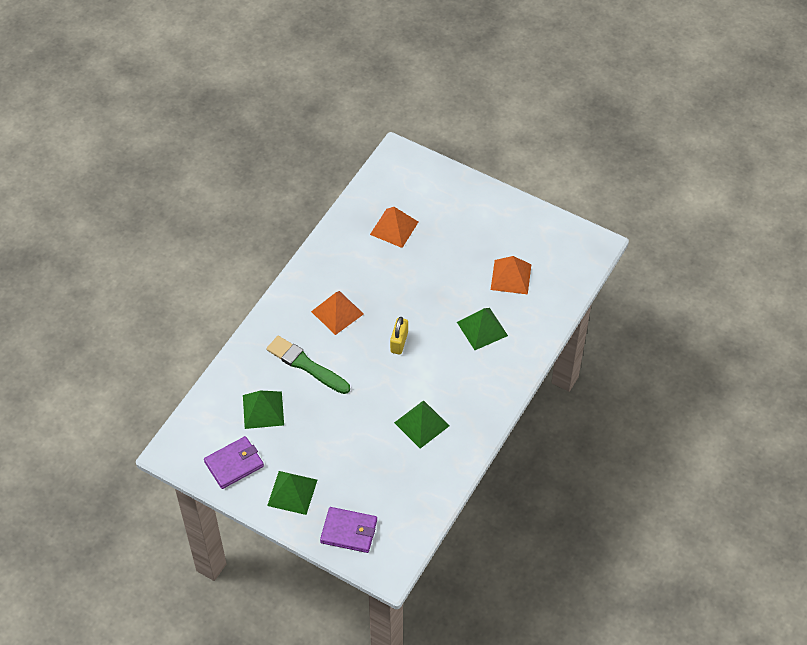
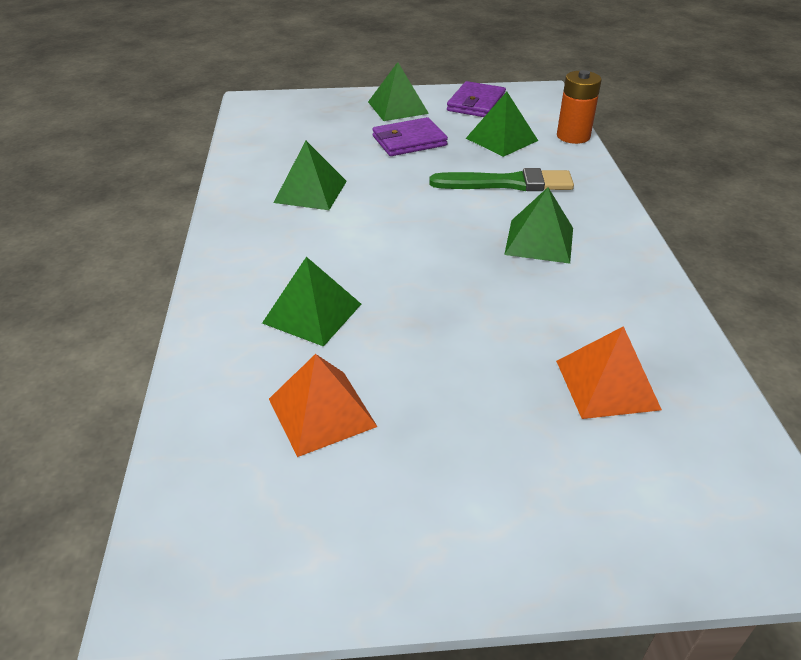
camera: 145 degrees right, 15 degrees down
orange pyramid [311,291,364,335] -> green pyramid [504,187,573,264]
purple wallet [320,507,377,553] -> purple wallet moved to [372,117,448,156]
yellow padlock [390,317,408,355] -> none
none -> orange battery [557,70,601,144]

